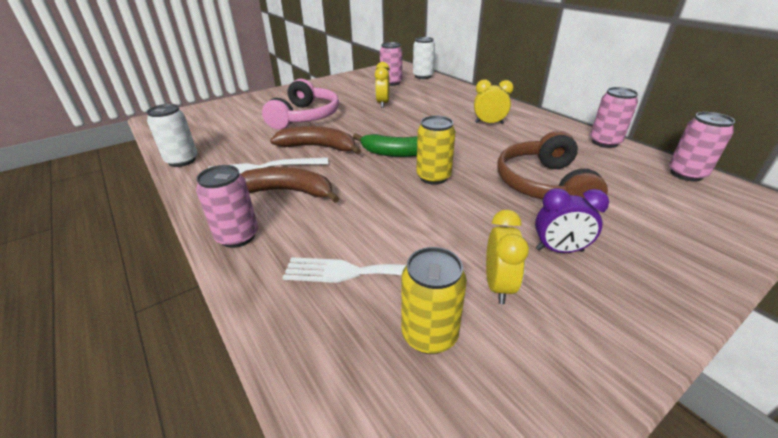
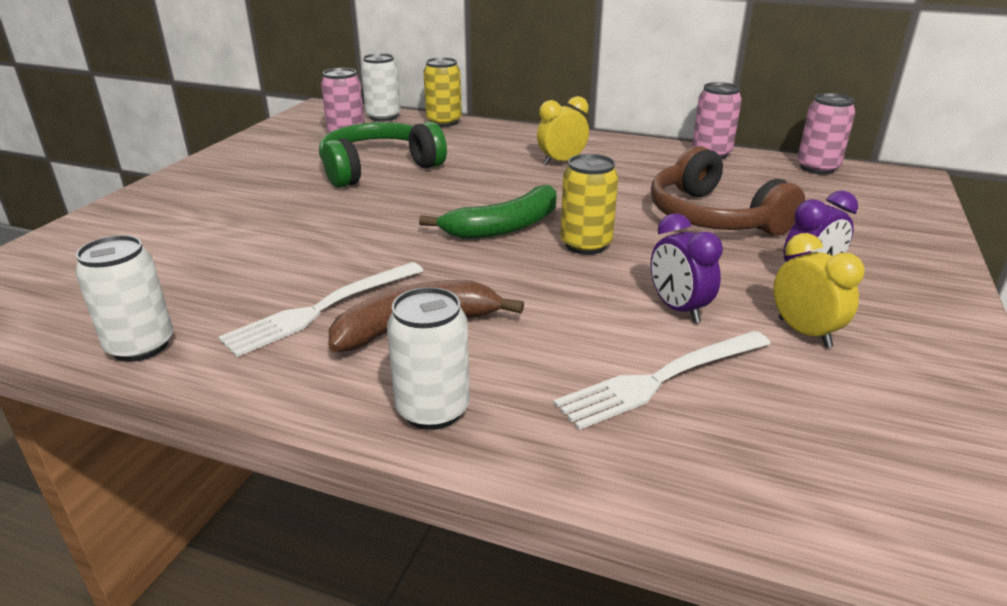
camera: 35 degrees left, 5 degrees down
pink can [196,165,258,248] -> white can [387,287,470,430]
pink headphones [262,79,339,130] -> none
brown banana [270,126,361,155] -> none
yellow clock [375,62,390,108] -> green headphones [319,122,447,188]
yellow can [401,247,467,354] -> yellow can moved to [423,57,462,127]
none -> purple clock [651,213,723,323]

